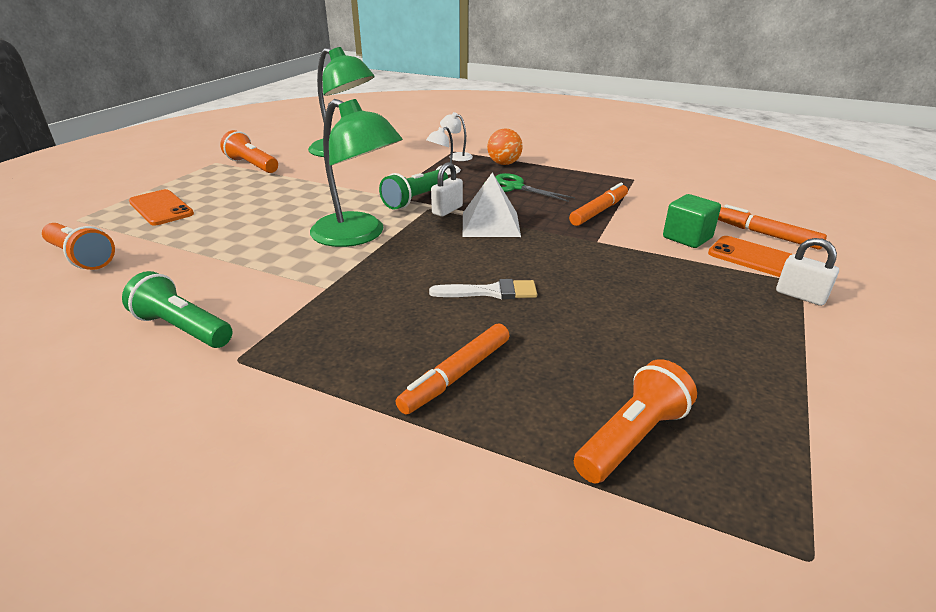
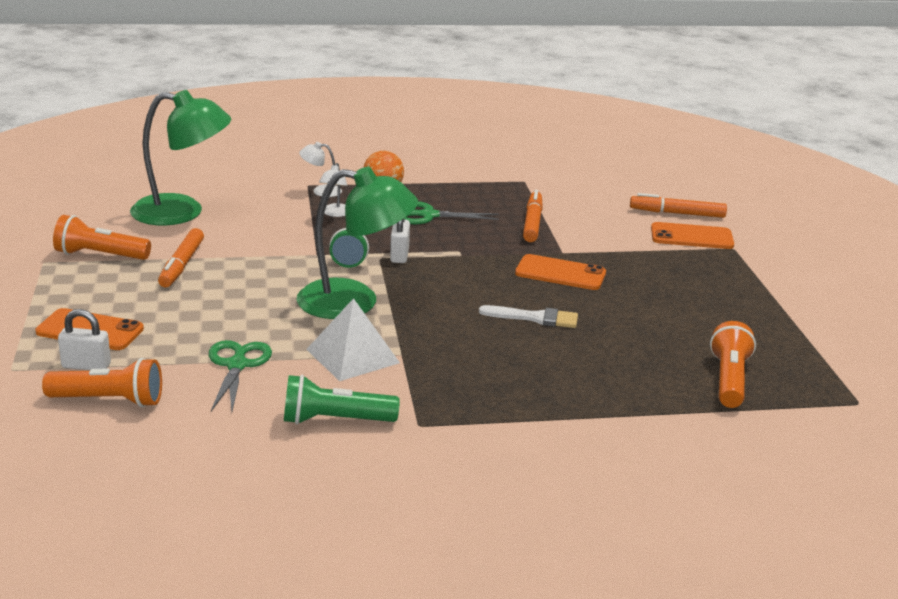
camera: 35 degrees left, 5 degrees down
orange marker [396,324,509,414] -> orange marker moved to [158,228,204,287]
white brush [429,279,537,299] -> white brush turned 45 degrees clockwise [479,305,578,328]
white pyramid [463,173,521,237] -> white pyramid moved to [306,298,400,381]
green cube [663,194,721,248] -> none
white padlock [776,238,839,306] -> white padlock moved to [58,309,111,370]
none -> green scissors [209,340,272,411]
none -> orange phone [515,254,606,290]

